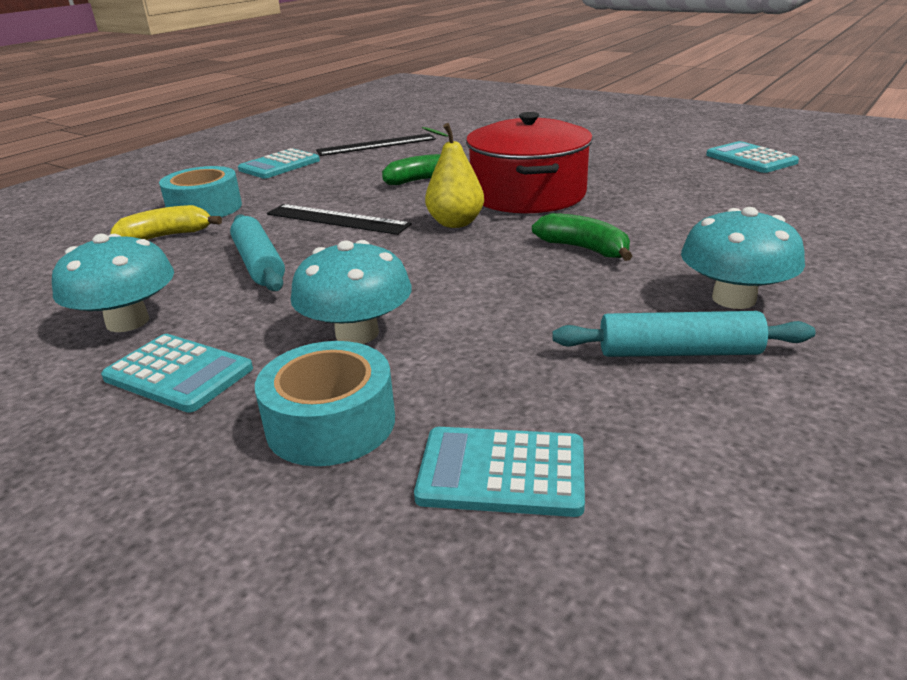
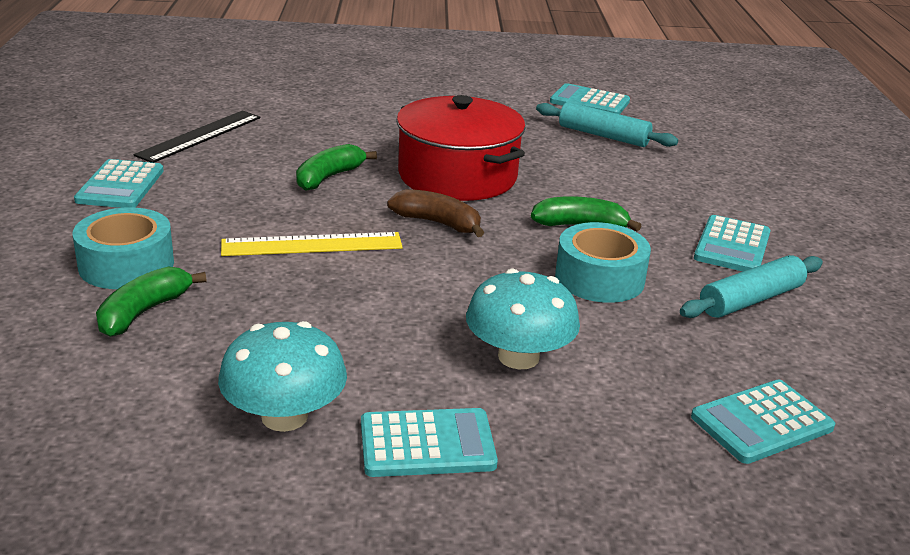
camera: 40 degrees left, 0 degrees up
yellow banana [110,205,222,240] -> green banana [96,266,206,337]
turquoise rolling pin [230,214,285,291] -> turquoise rolling pin moved to [536,102,678,147]
turquoise tape [255,341,395,466] -> turquoise tape moved to [555,222,651,303]
black ruler [267,204,412,235] -> yellow ruler [221,232,403,256]
yellow pear [422,123,484,228] -> brown banana [387,189,484,237]
turquoise mushroom [681,207,805,309] -> turquoise calculator [694,215,771,271]

